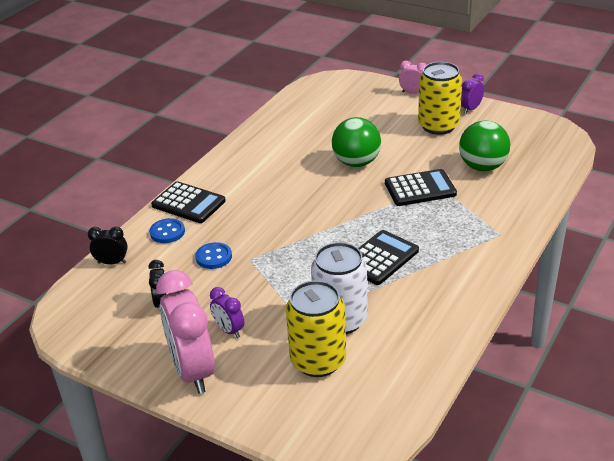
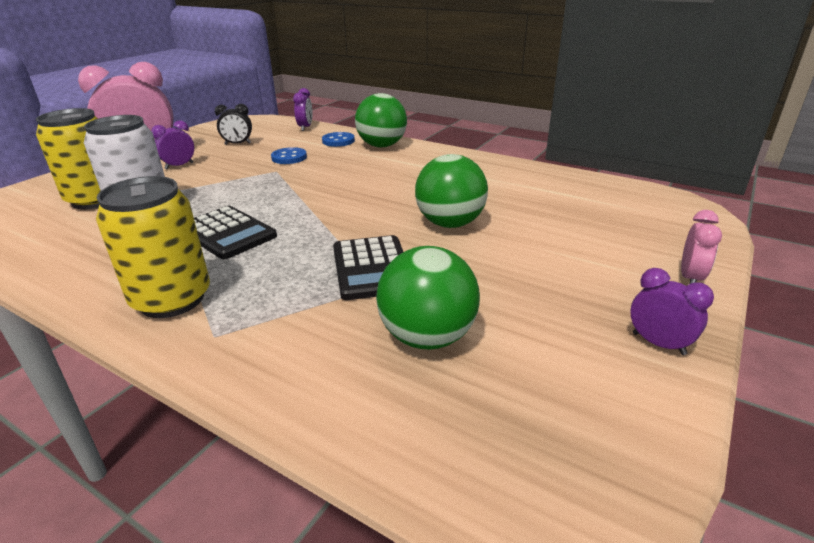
camera: 90 degrees right, 5 degrees down
black clock [88,227,128,265] -> purple clock [293,88,313,131]
black calculator [151,181,226,223] -> green ball [355,93,407,147]
yellow can [418,62,462,135] -> yellow can moved to [96,176,210,318]

